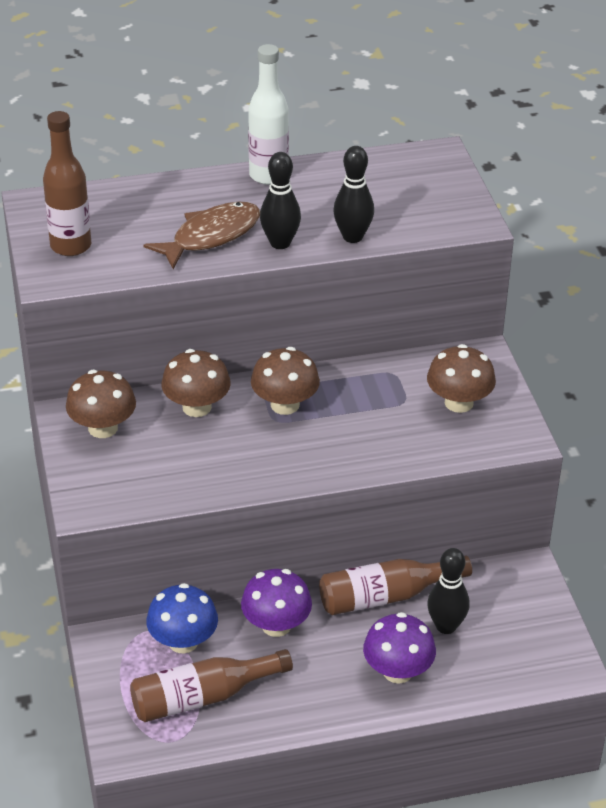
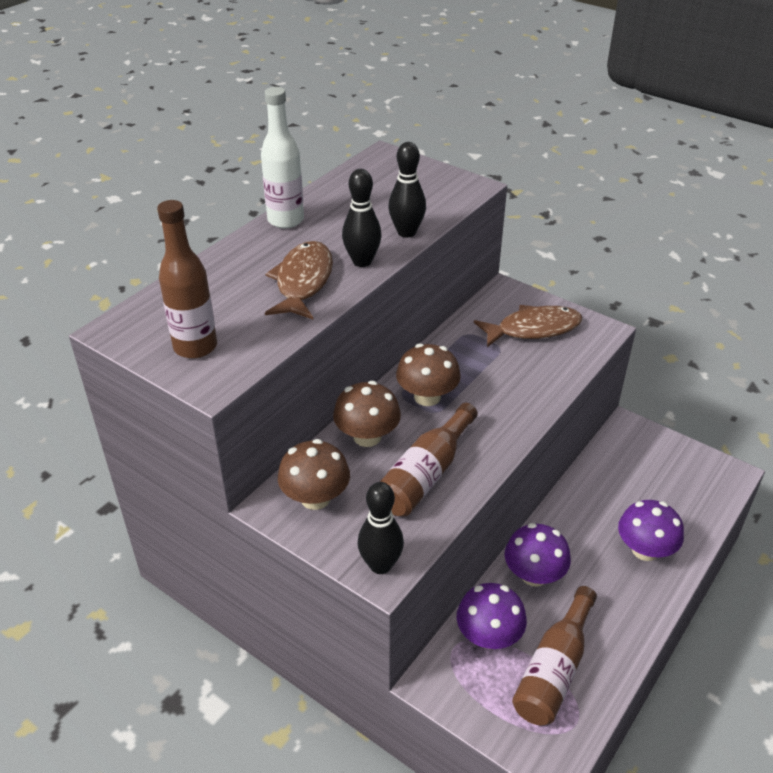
camera: 40 degrees left, 0 degrees up
blue mushroom [146,583,218,654] -> purple mushroom [457,583,527,649]
brown bottle [319,556,472,615] -> brown bottle moved to [380,403,478,517]
brown mushroom [427,344,496,413] -> brown fish [474,305,583,347]
black bowling pin [427,548,470,634] -> black bowling pin moved to [358,482,404,574]

